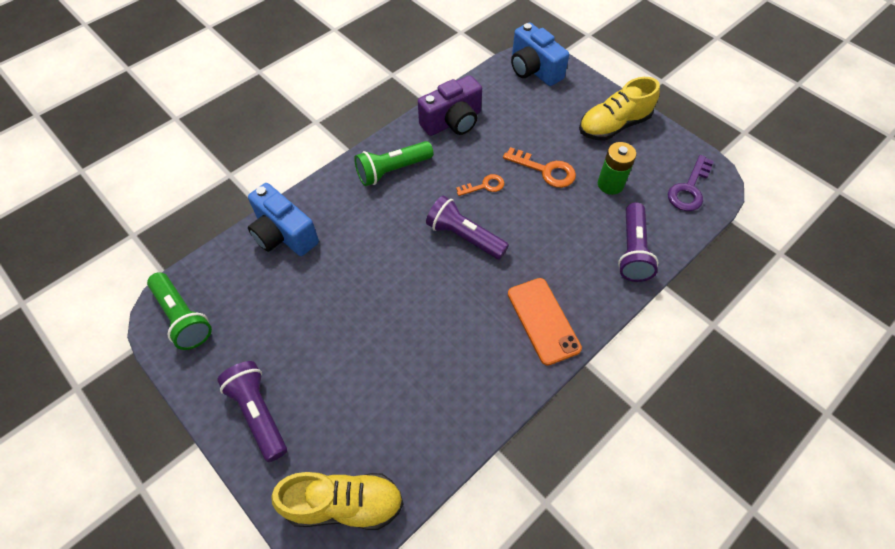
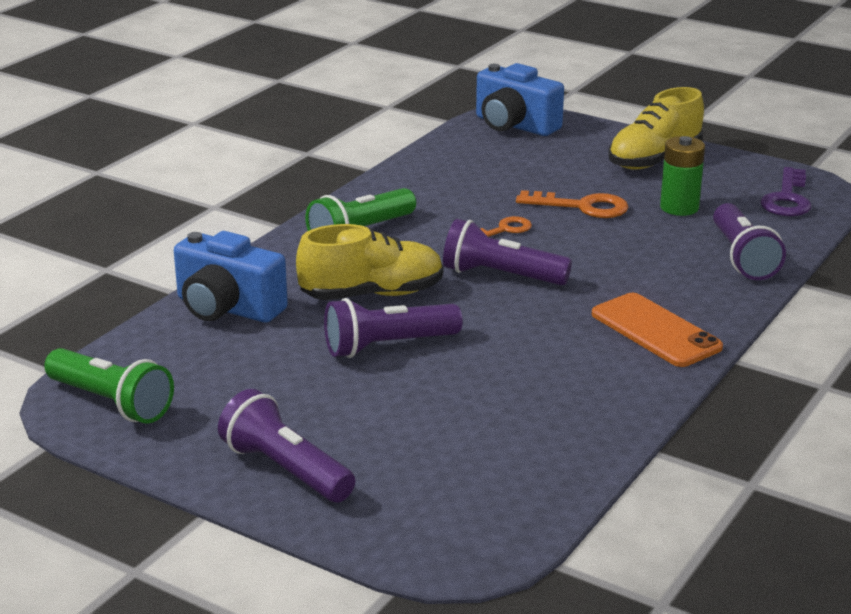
camera: 15 degrees left, 30 degrees down
yellow shoe [271,472,404,530] -> yellow shoe moved to [296,224,443,300]
purple camera [418,75,482,136] -> none
none -> purple flashlight [324,298,463,358]

